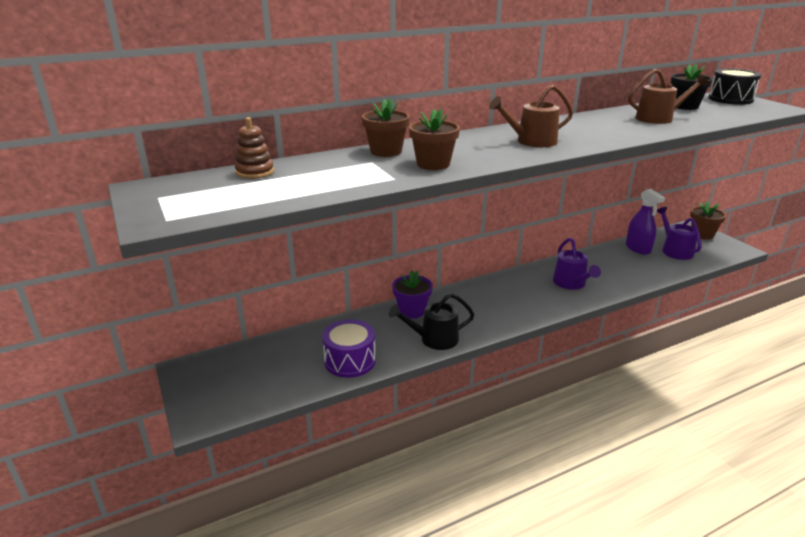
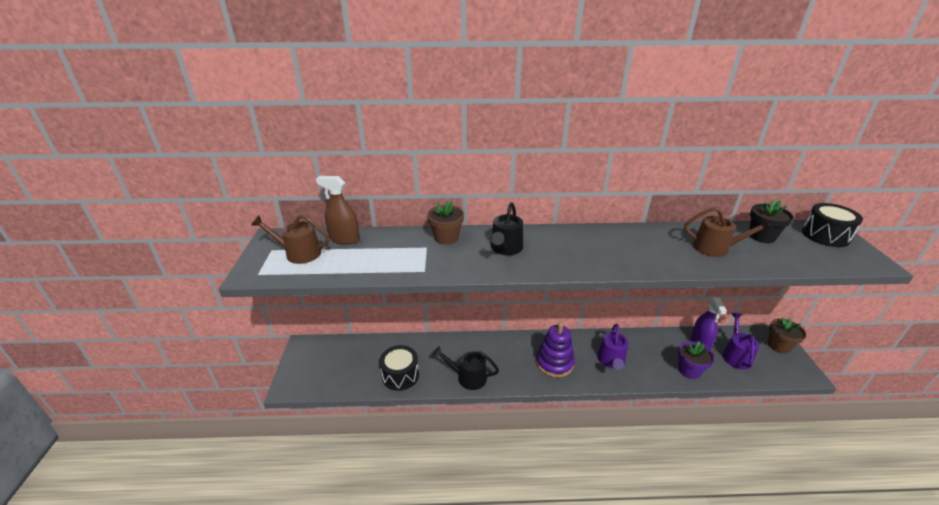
camera: 25 degrees right, 5 degrees up
brown stacking toy [235,117,274,179] -> brown spray bottle [316,176,360,245]
purple drum [322,319,376,378] -> black drum [379,345,419,391]
purple flower pot [392,270,433,319] -> purple flower pot moved to [678,341,715,379]
brown flower pot [409,109,460,170] -> none
brown watering can [489,85,573,147] -> brown watering can moved to [251,214,329,264]
none -> black watering can [491,202,523,255]
none -> purple stacking toy [536,322,575,378]

